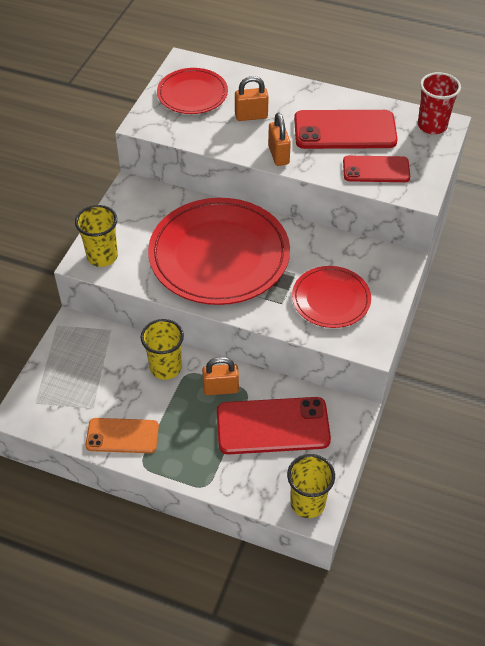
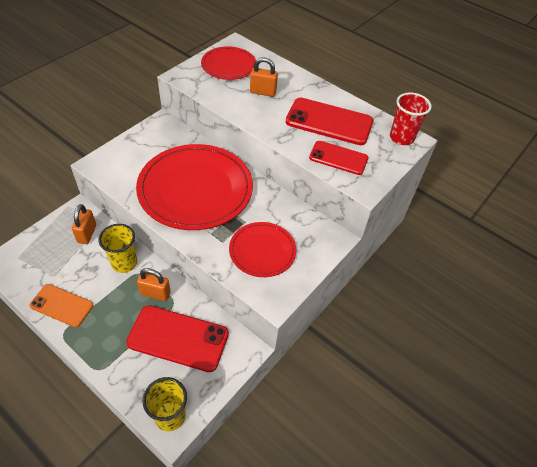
camera: 15 degrees right, 0 degrees up
yellow cup [75,205,118,267] -> none
orange padlock [268,113,291,166] -> orange padlock moved to [72,204,96,244]

